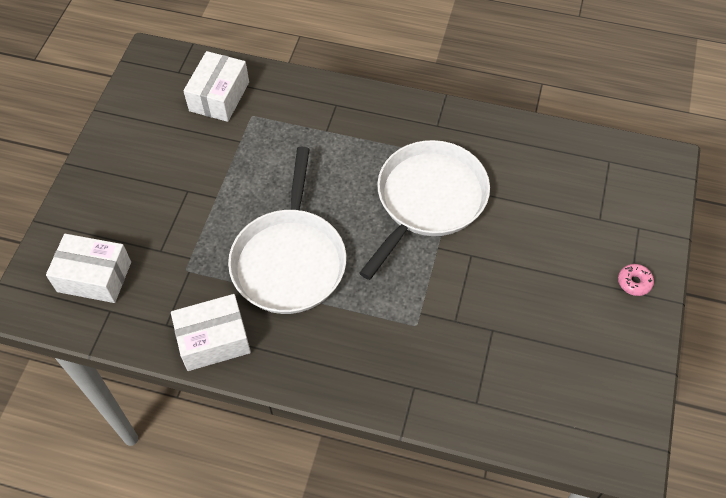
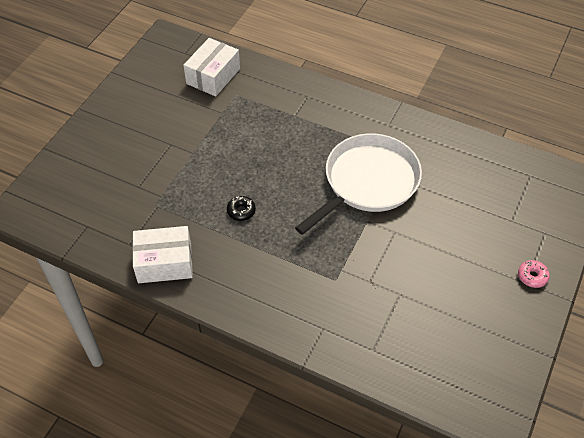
camera: 10 degrees right, 5 degrees down
white box [46,234,131,303] -> none
white pan [228,147,346,314] -> black donut [227,196,256,221]

